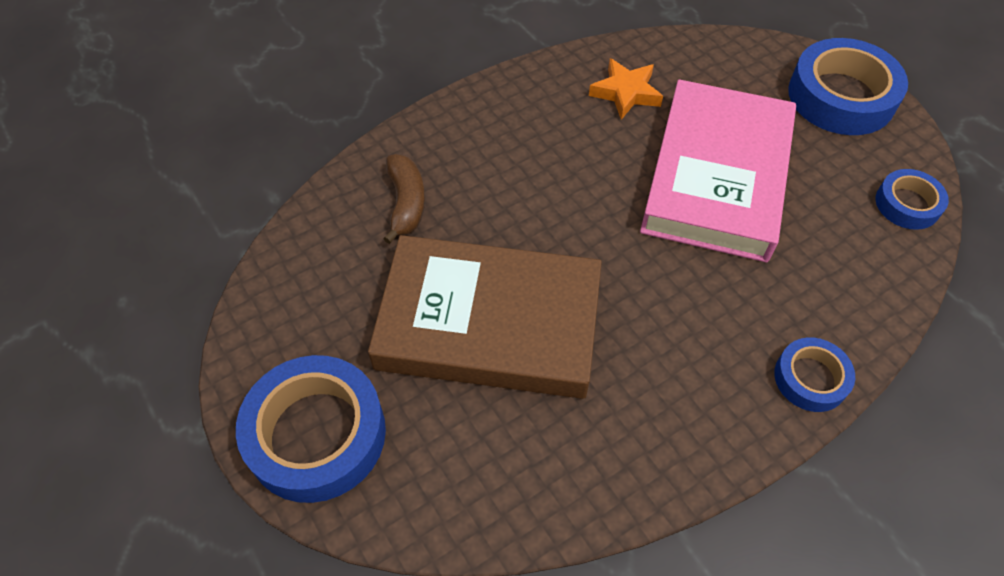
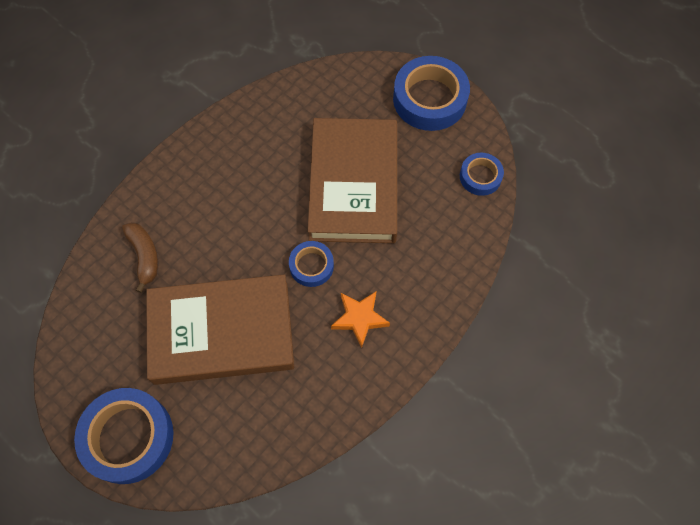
camera: 15 degrees left, 10 degrees up
orange star [589,58,663,120] -> orange star moved to [331,291,390,348]
pink book [640,79,796,262] -> brown book [308,118,397,243]
blue tape [774,337,855,412] -> blue tape moved to [289,241,334,287]

